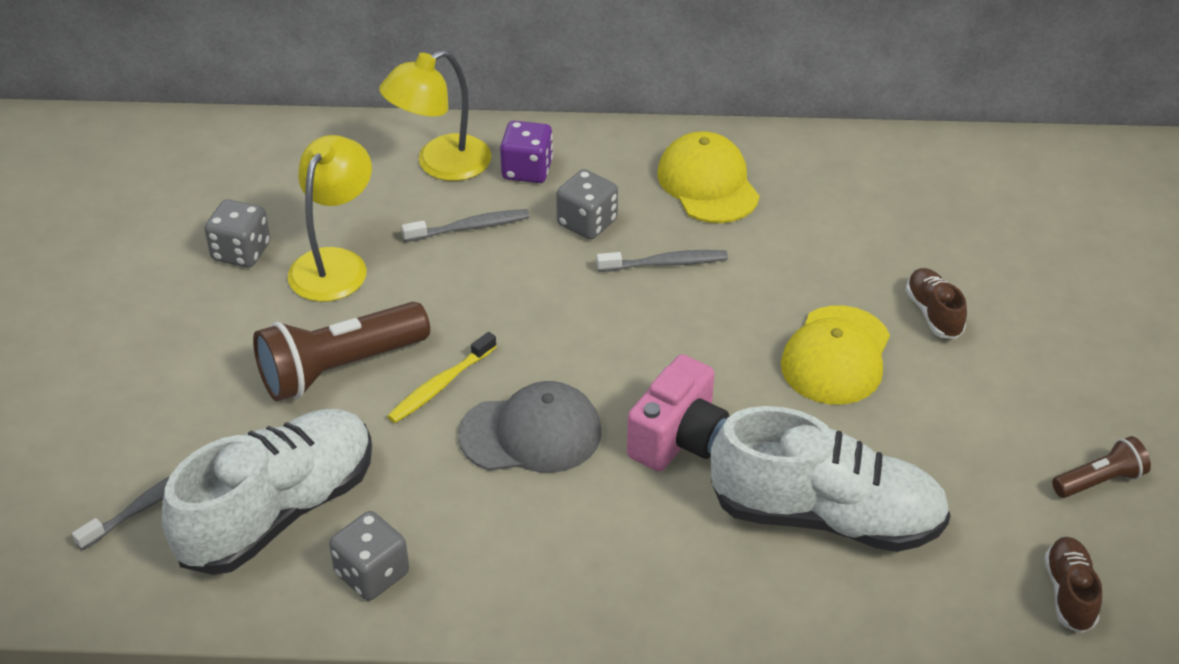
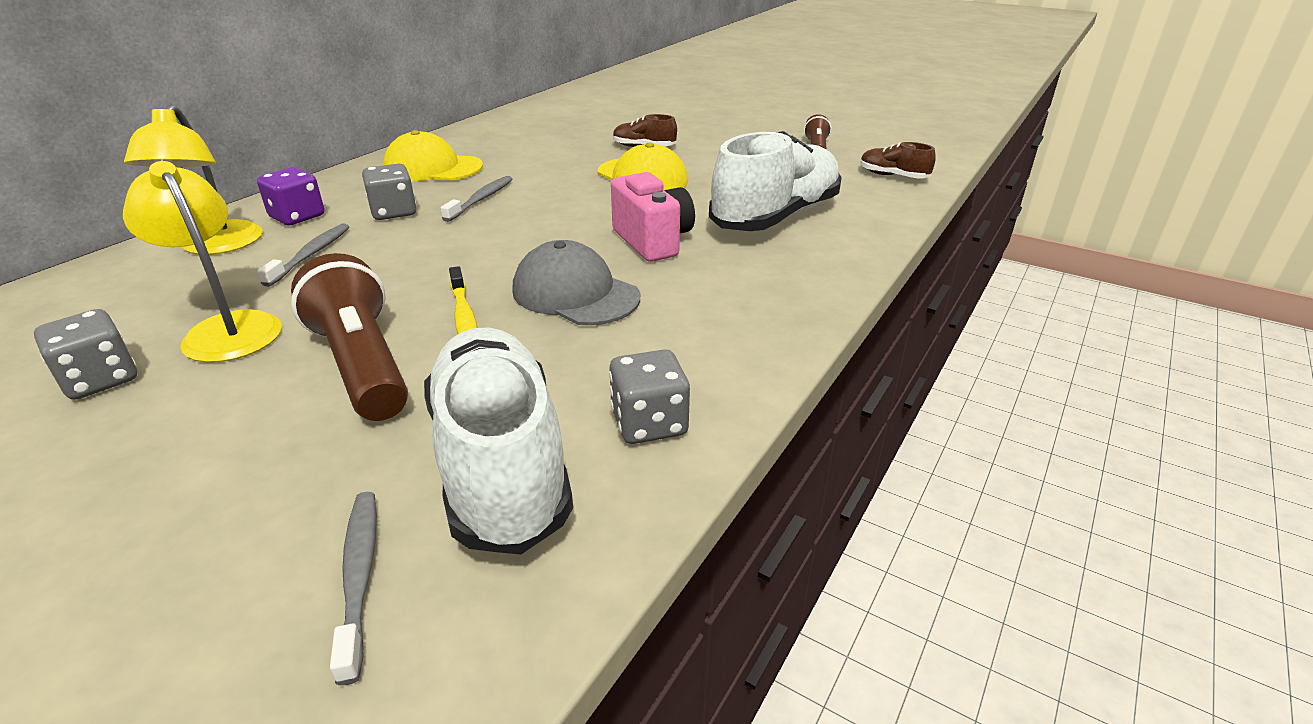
camera: 60 degrees left, 10 degrees down
brown flashlight [253,302,430,401] -> brown flashlight turned 150 degrees clockwise [291,253,408,421]
grey cap [458,381,601,473] -> grey cap turned 75 degrees counterclockwise [512,240,640,325]

